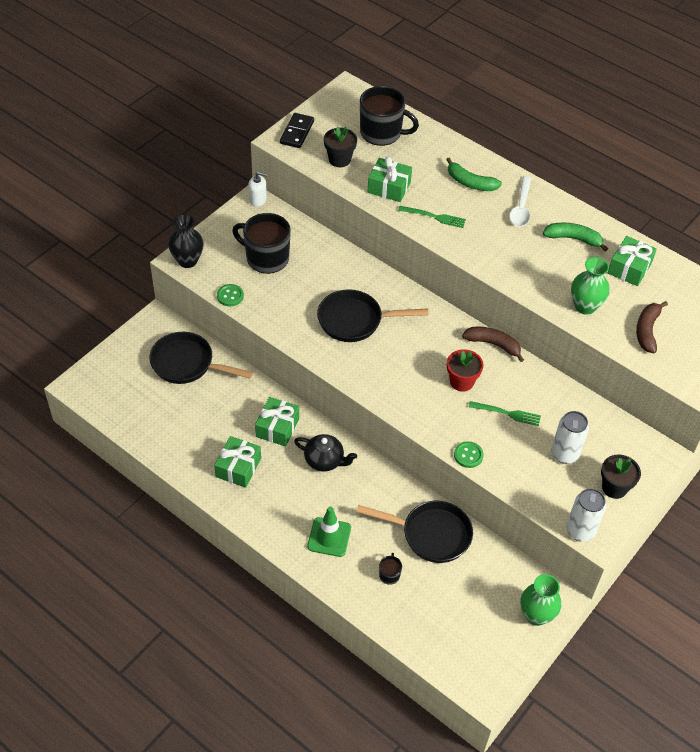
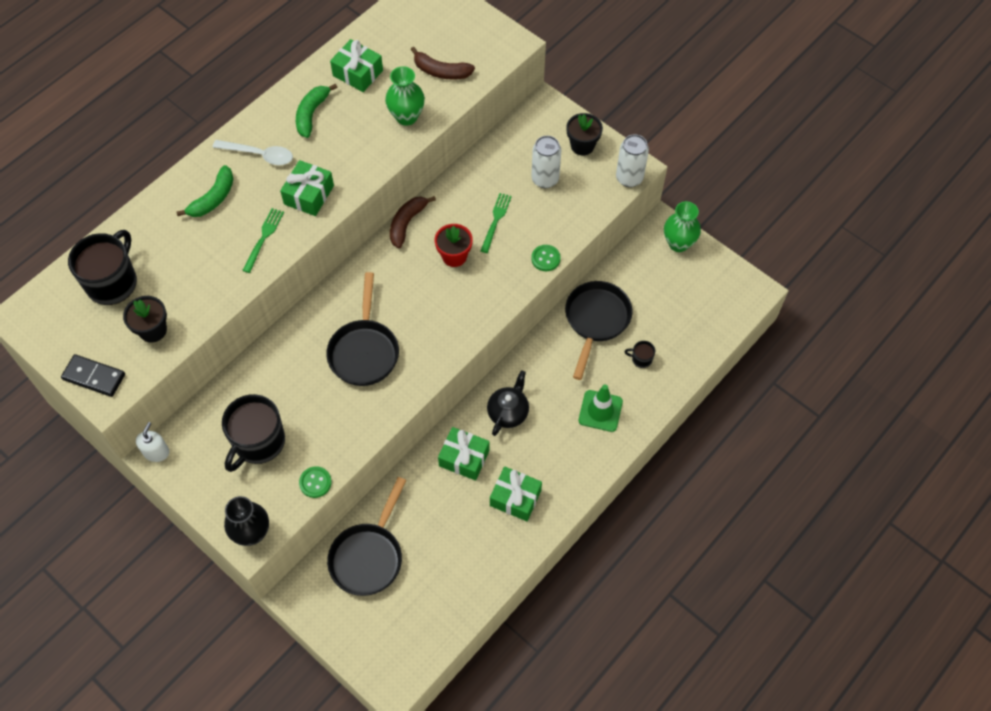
camera: 85 degrees left, 10 degrees up
green gift [368,156,412,202] -> green gift moved to [280,160,334,216]

